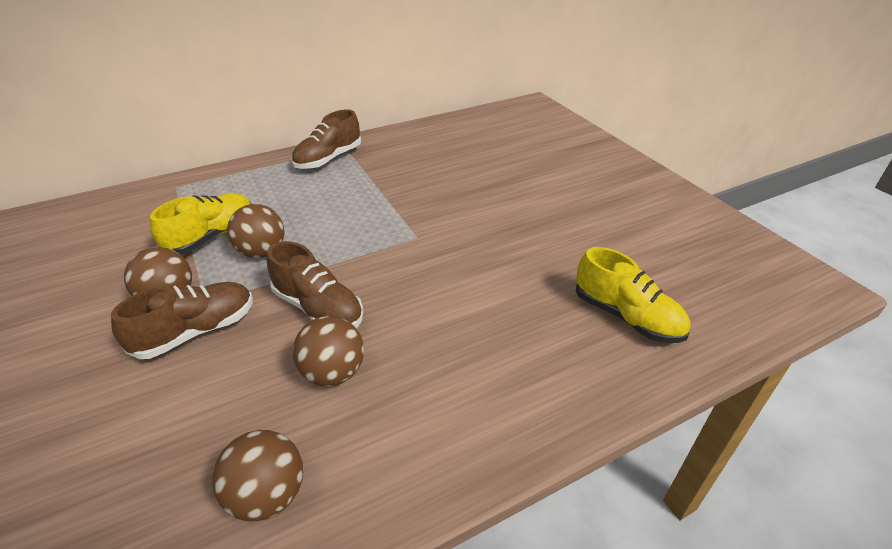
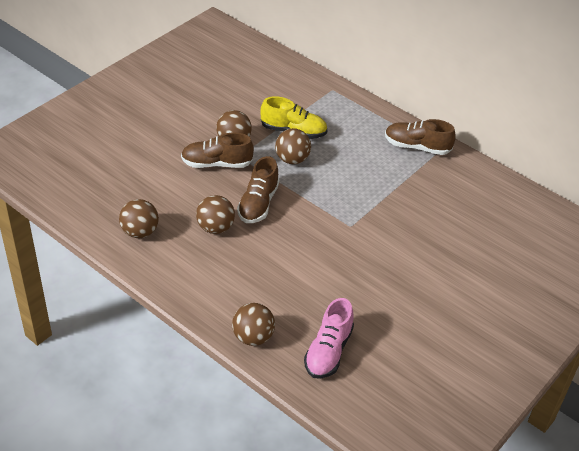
camera: 65 degrees right, 5 degrees up
brown shoe [111,282,253,359] -> brown shoe turned 150 degrees clockwise [181,132,254,168]
yellow shoe [576,247,690,343] -> pink shoe [304,298,354,379]
none -> brown ball [232,303,275,346]

